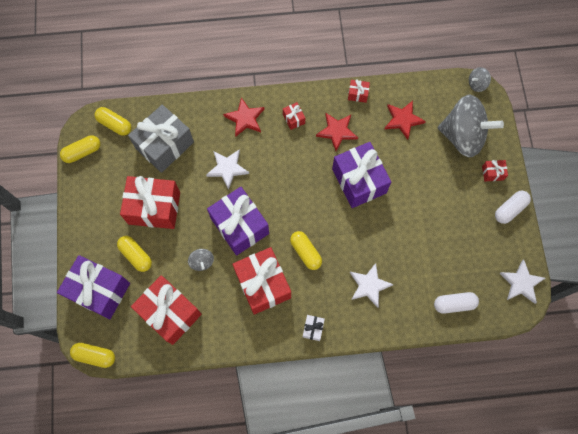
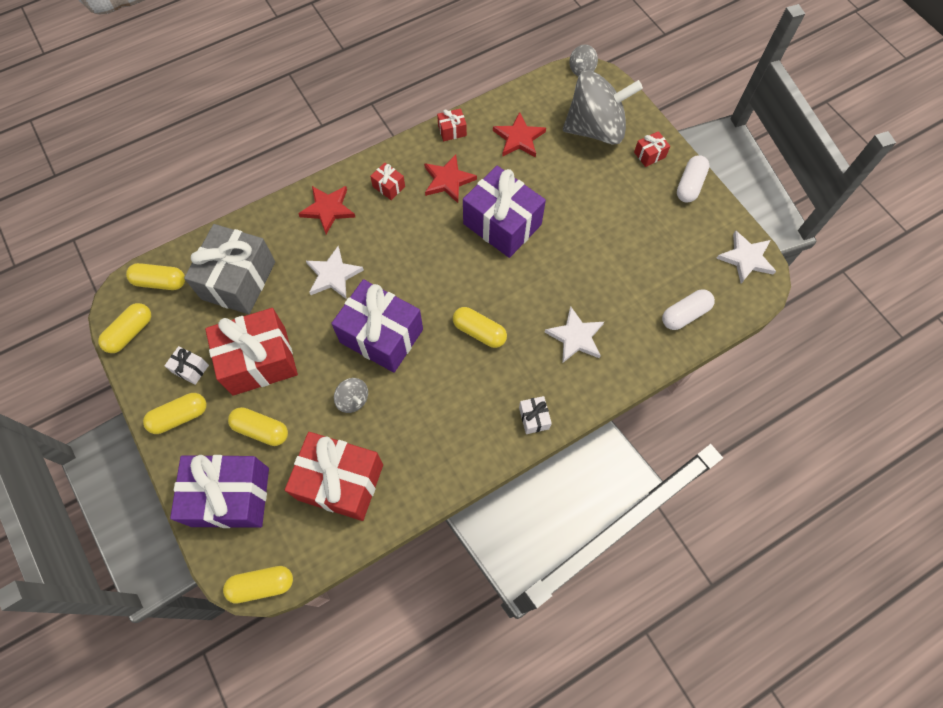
camera: 25 degrees left, 5 degrees down
red gift [232,247,291,315] -> none
none -> yellow capsule [143,393,206,434]
none -> white gift [164,346,209,385]

